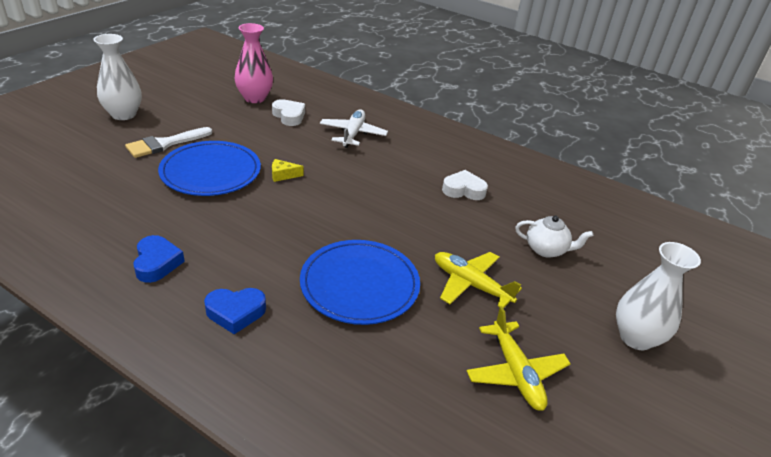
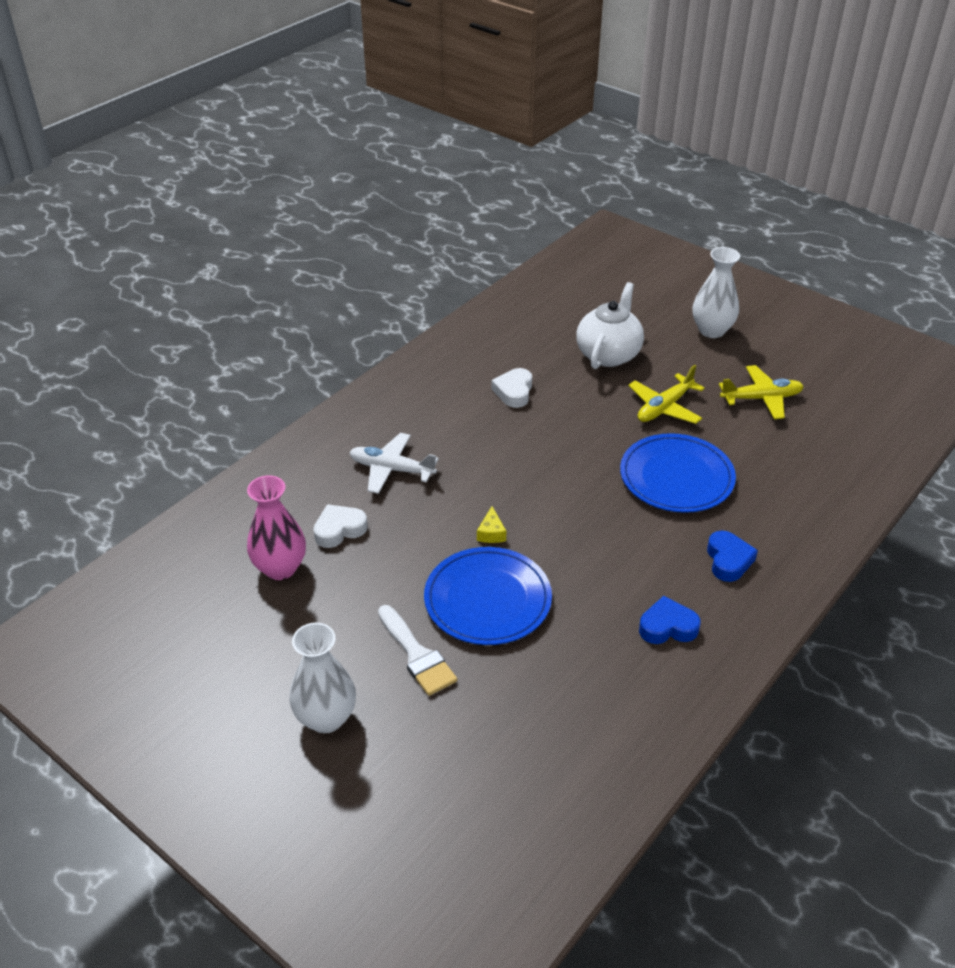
camera: 80 degrees left, 5 degrees up
white teapot [515,216,593,258] -> white teapot [576,282,644,369], size x1.62

